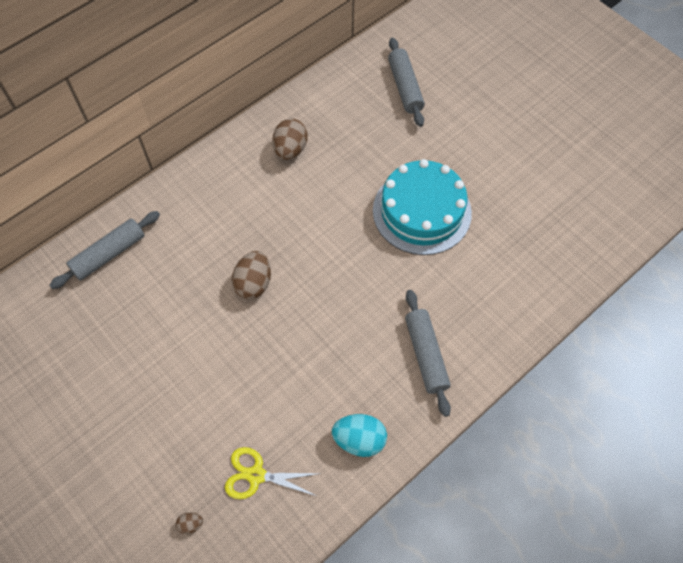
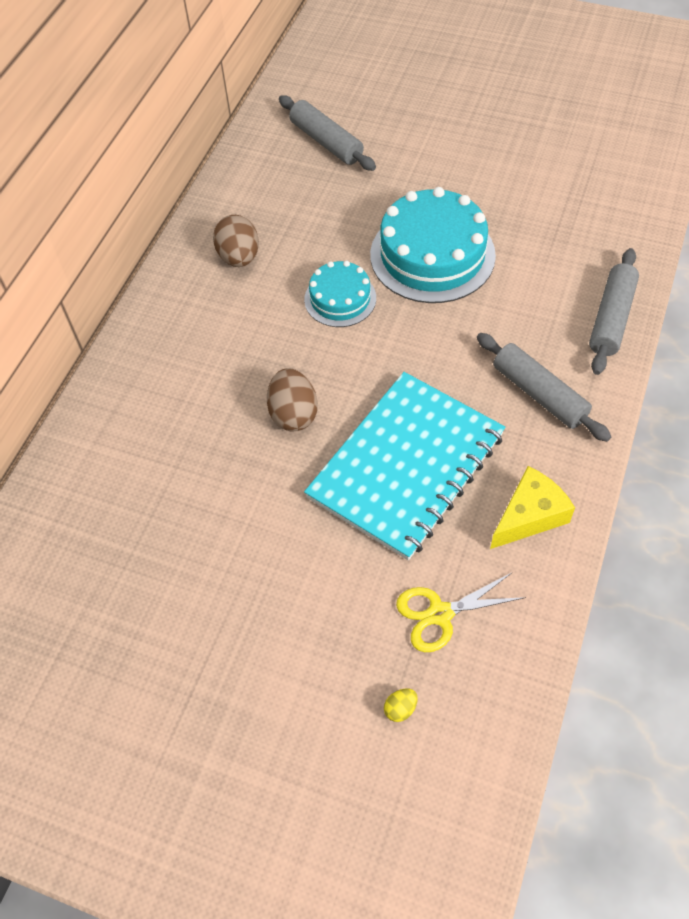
camera: 25 degrees left, 5 degrees down
grey rolling pin [49,211,160,289] -> grey rolling pin moved to [589,248,639,375]
brown egg [176,512,203,534] -> yellow egg [384,688,418,722]
turquoise egg [332,414,387,457] -> yellow cheese [490,466,575,549]
none -> turquoise cake [304,261,376,327]
none -> turquoise notebook [304,372,505,560]

